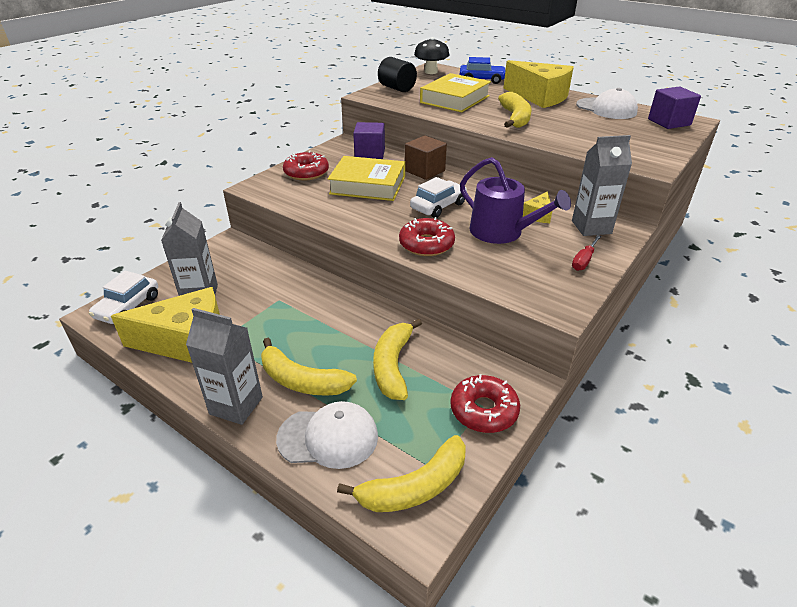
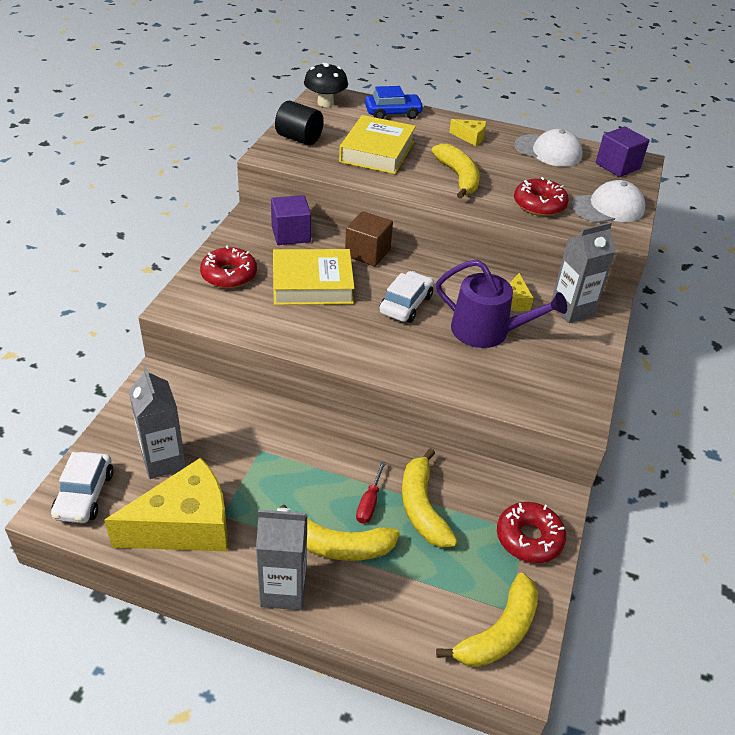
camera: 20 degrees left, 5 degrees up
white cap [276,401,378,469] -> white cap moved to [572,180,646,223]
red donut [399,217,455,256] -> red donut moved to [514,177,569,216]
yellow cheese [504,60,574,108] -> yellow cheese [449,119,486,146], size x0.45
red screwdriver [572,235,601,271] -> red screwdriver moved to [356,461,386,524]

